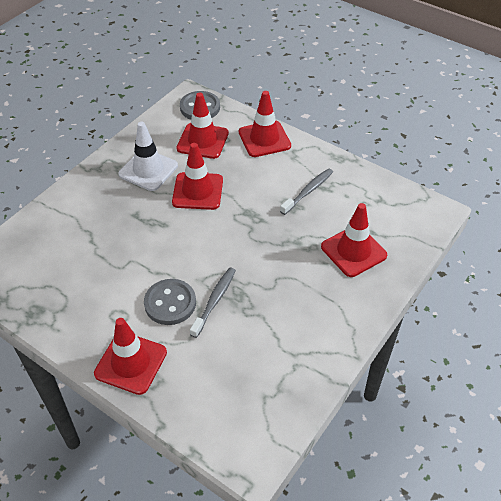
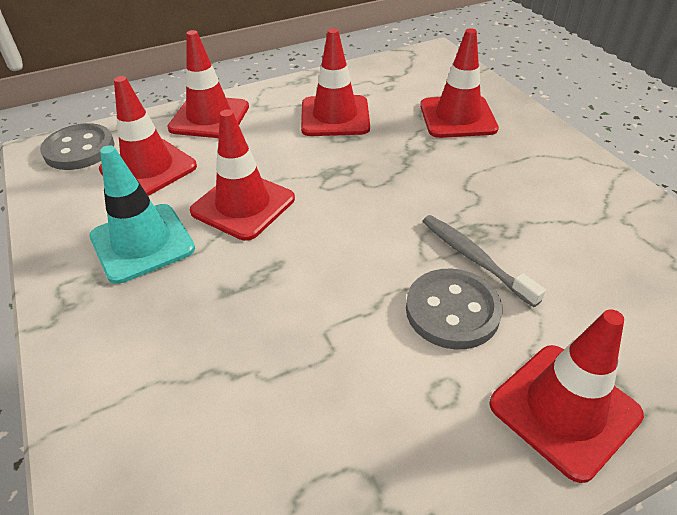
camera: 60 degrees left, 5 degrees down
white traffic cone [119,122,178,191] -> turquoise traffic cone [89,145,195,284]
grey toothbrush [280,168,333,215] -> red traffic cone [301,28,370,136]

